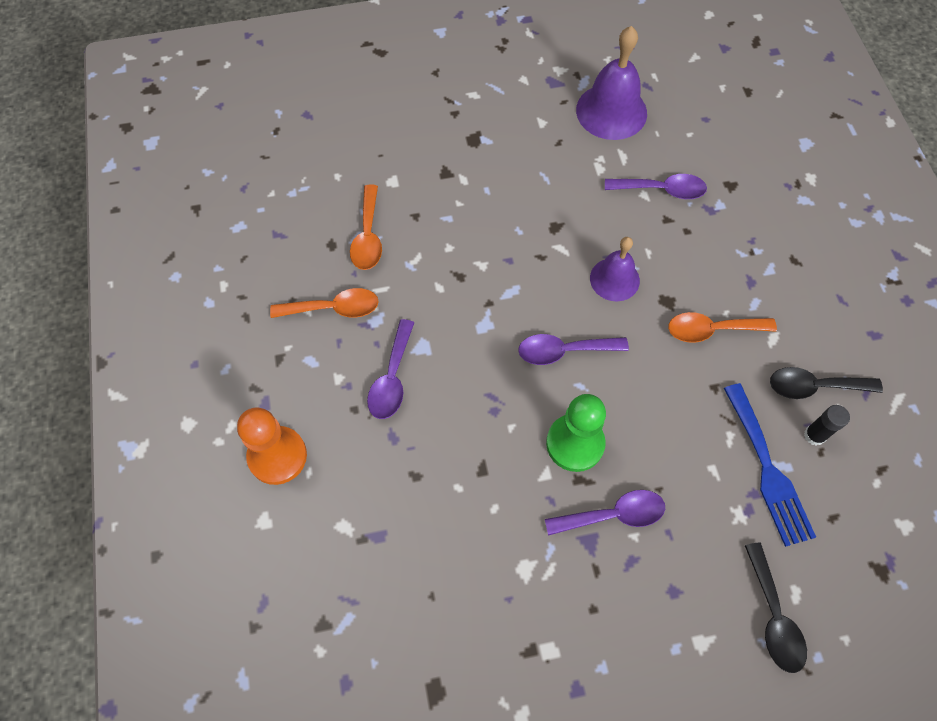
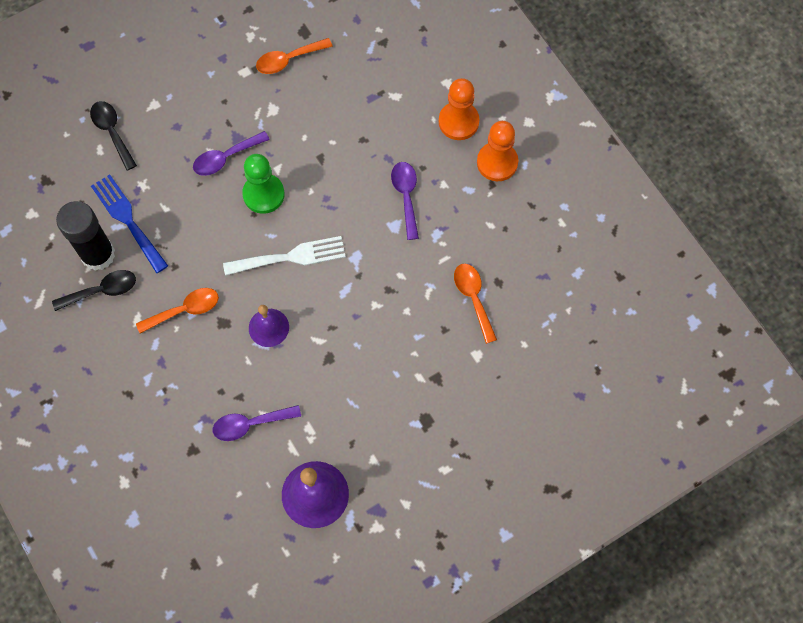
camera: 160 degrees right, 5 degrees up
orange spoon [270,288,379,318] -> orange spoon moved to [256,38,333,74]
purple spoon [518,334,629,365] -> white fork [223,236,346,276]
black glue stick [804,405,850,446] -> black glue stick [56,201,115,271], size x2.18
none -> orange pawn [477,121,518,181]

